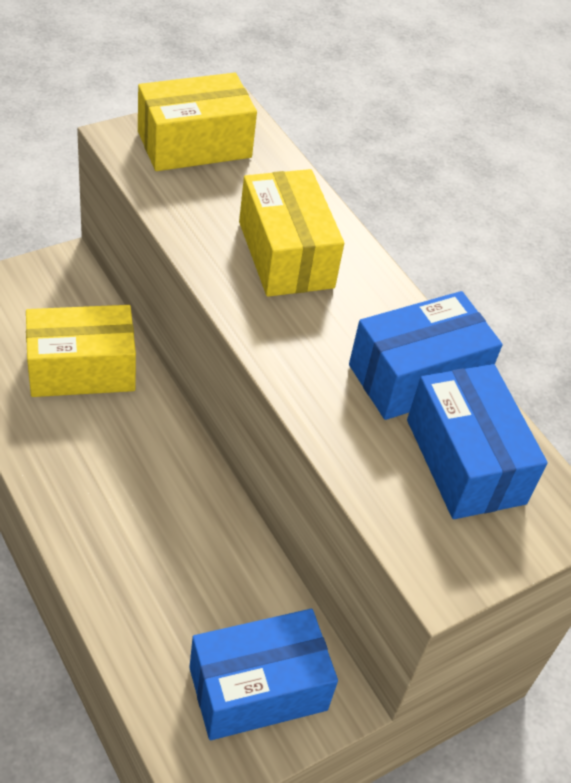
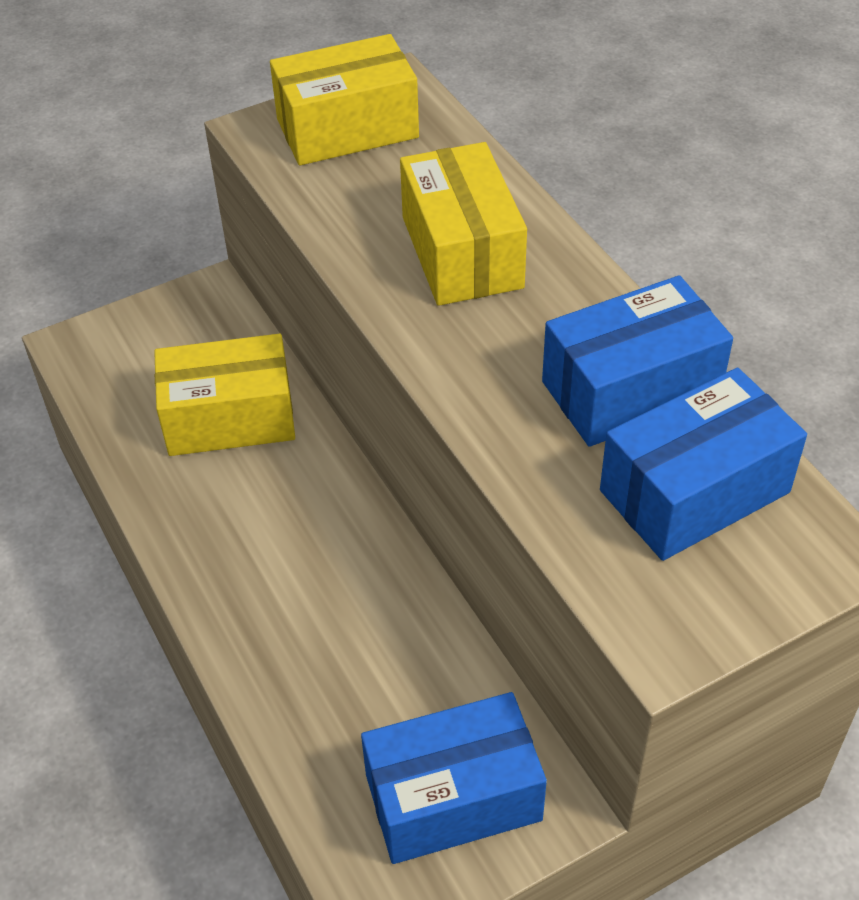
camera: 10 degrees right, 0 degrees up
blue box [407,364,548,519] -> blue box turned 75 degrees clockwise [600,368,807,561]

